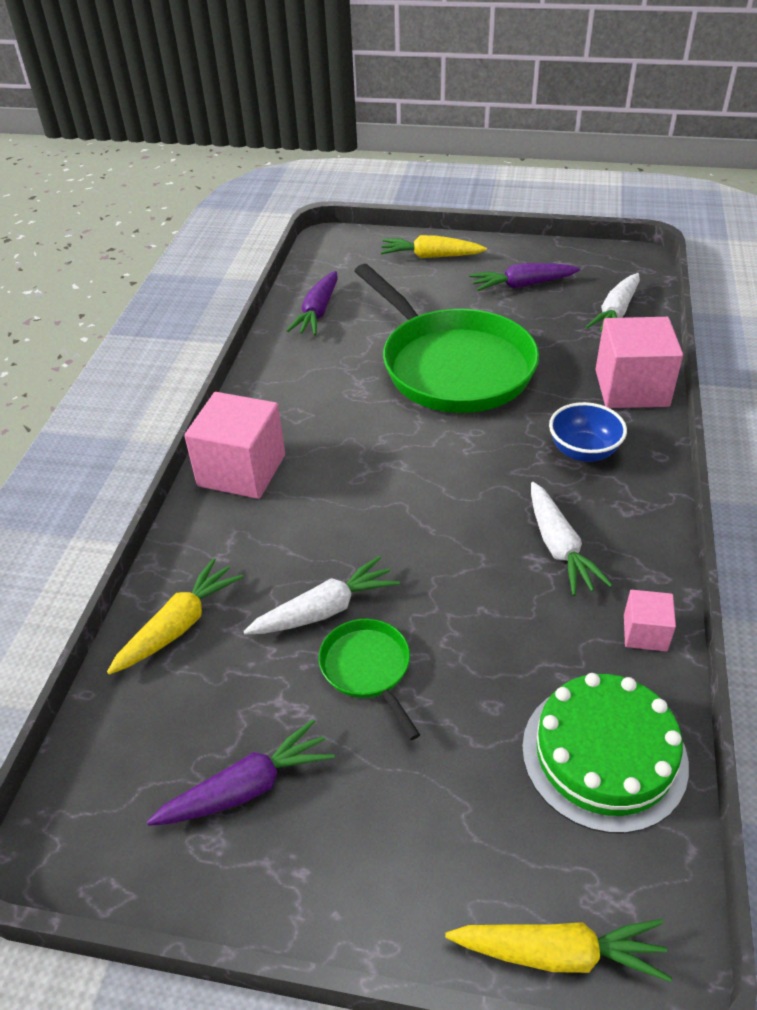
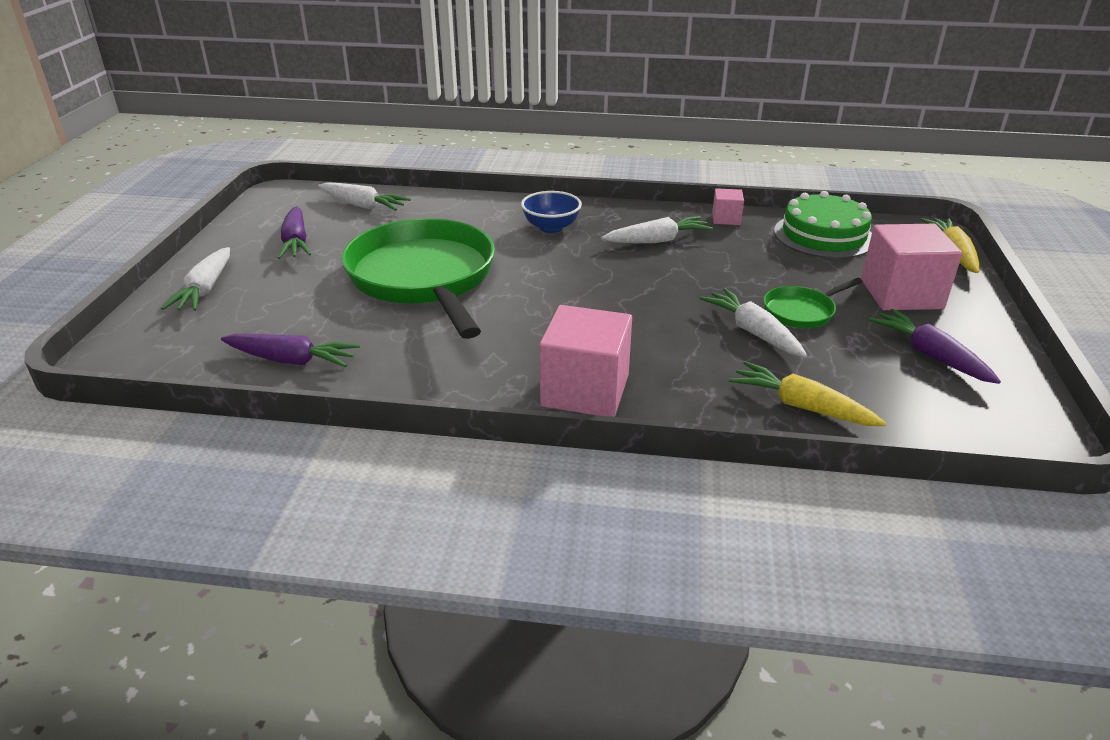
camera: 95 degrees left, 10 degrees down
green pan [354,264,539,413] -> green pan turned 75 degrees counterclockwise [341,218,495,339]
yellow carrot [380,235,487,258] -> white carrot [161,247,230,311]
pink cube [595,317,683,408] -> pink cube moved to [861,224,962,310]

